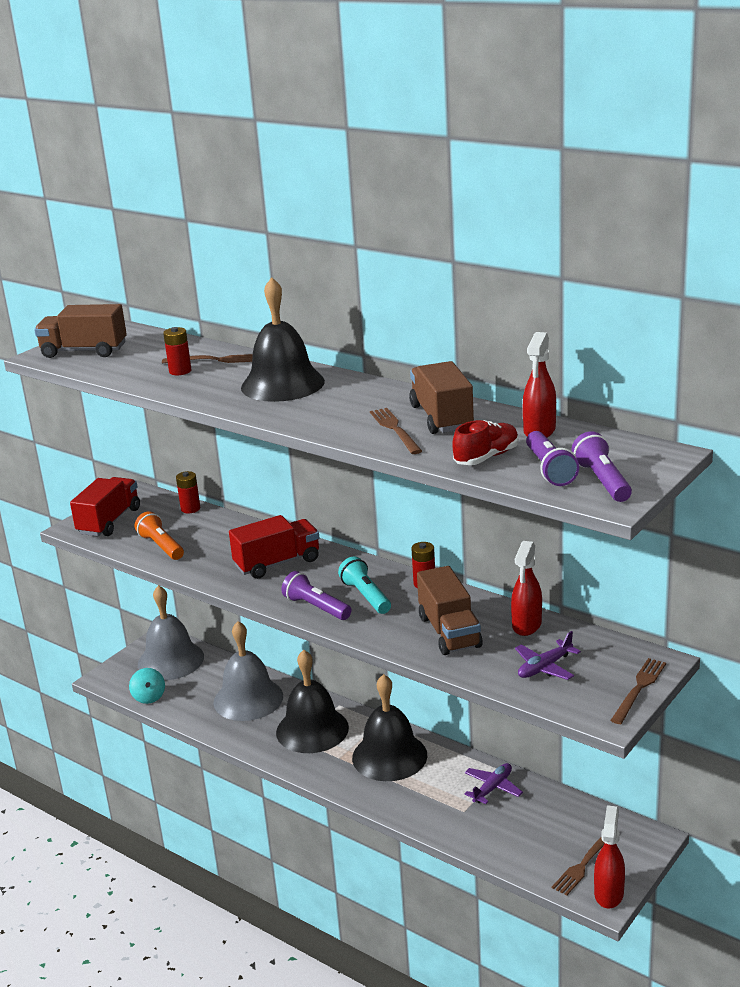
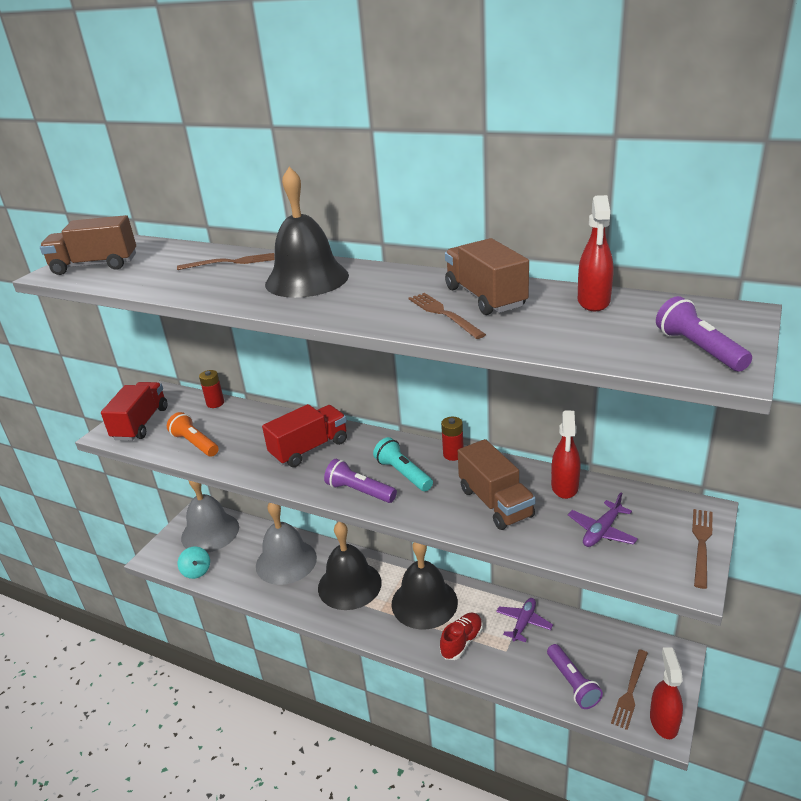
camera: 10 degrees left, 5 degrees up
red battery [163,327,191,375] -> none
red shoe [452,420,519,465] -> red shoe moved to [440,613,483,660]
purple flashlight [526,431,579,486] -> purple flashlight moved to [547,644,603,709]

